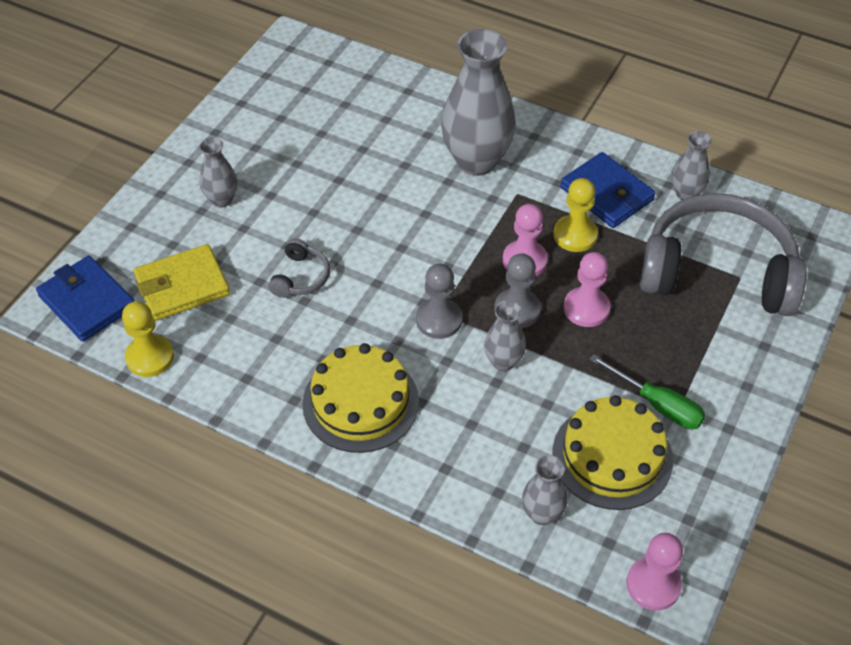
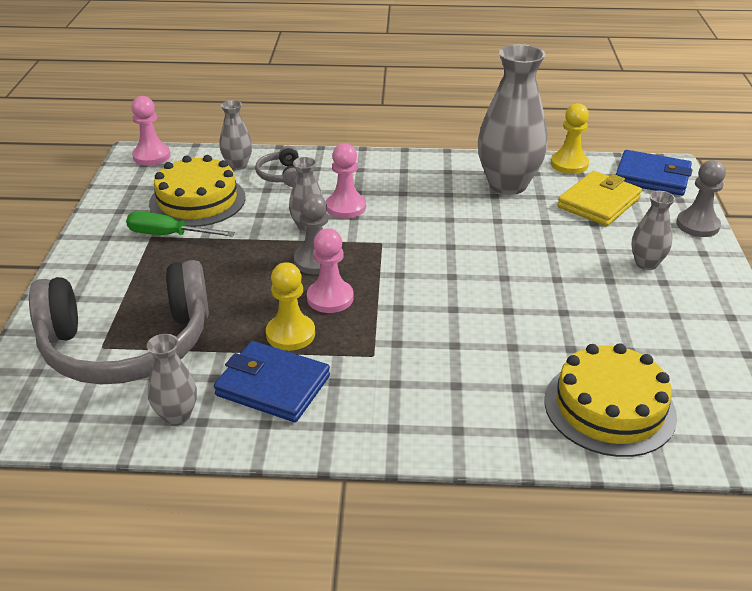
camera: 155 degrees right, 15 degrees down
grey headphones [268,238,330,298] -> grey headphones moved to [255,146,299,187]
yellow cake [302,343,419,453] -> yellow cake moved to [544,343,677,457]
grey pawn [416,264,462,339] -> grey pawn moved to [676,160,726,237]
grey vase [441,29,516,176] -> grey vase moved to [478,44,548,195]
pink pawn [564,252,610,327] -> pink pawn moved to [326,143,366,219]

